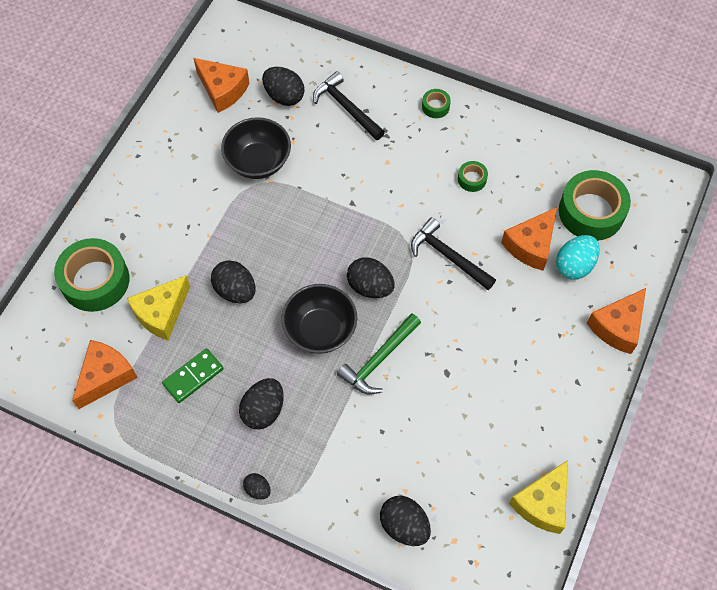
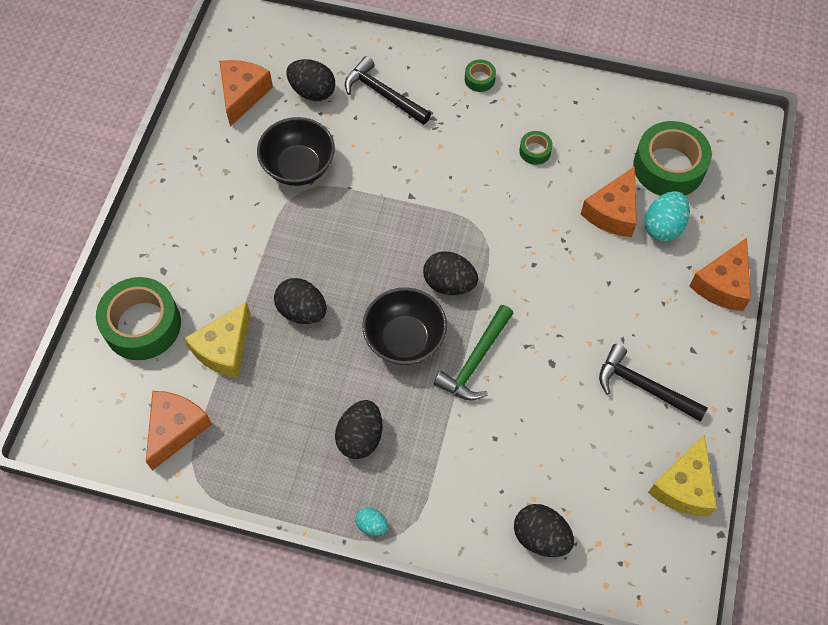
camera: 10 degrees left, 0 degrees up
green domino [162,348,223,403] -> none
orange cheese [194,58,249,113] -> orange cheese turned 105 degrees counterclockwise [219,60,273,127]
black egg [243,473,271,499] -> turquoise egg [356,507,388,536]
black hammer [411,217,496,290] -> black hammer moved to [599,344,708,421]

